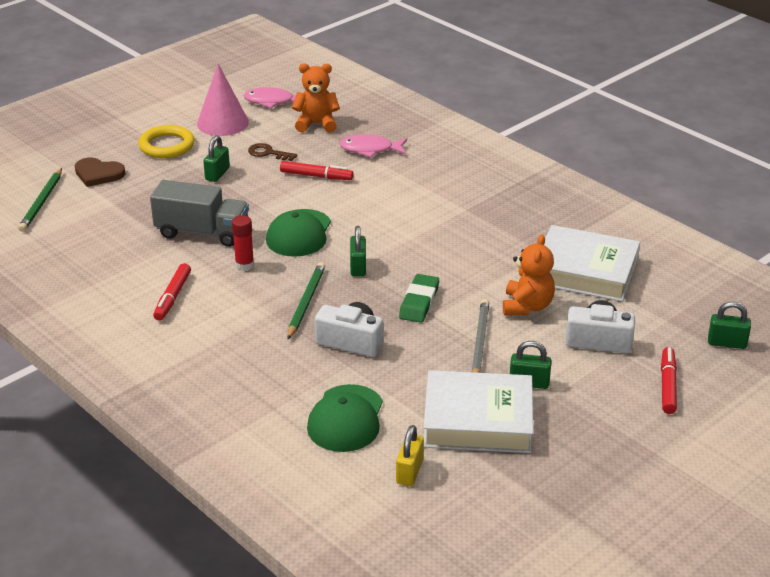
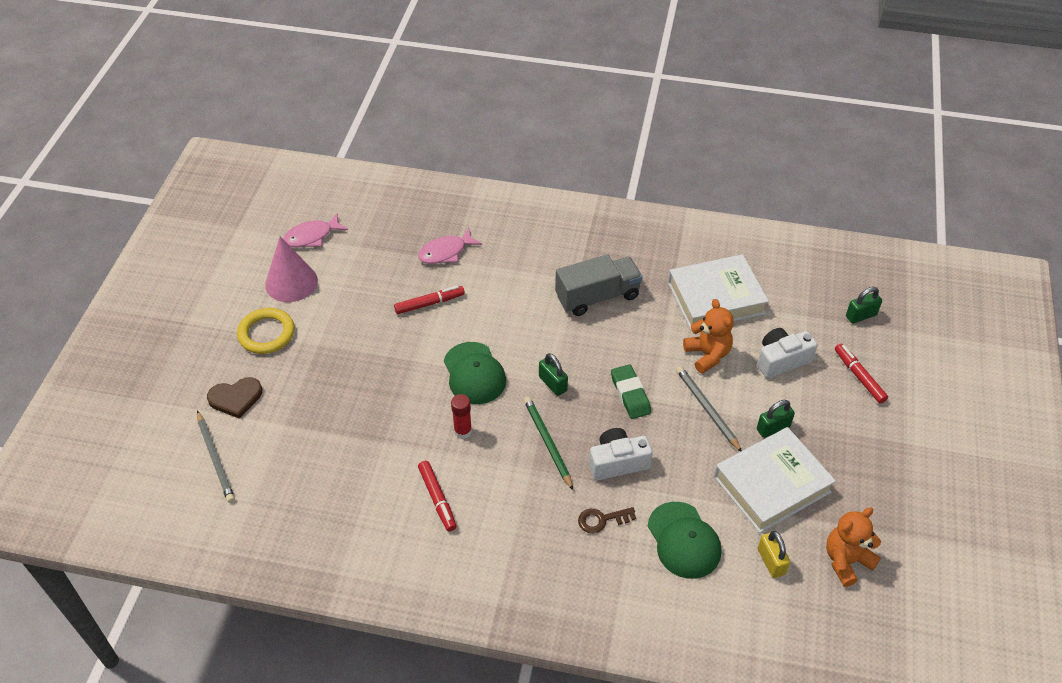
camera: 35 degrees left, 15 degrees up
green pencil [18,168,62,232] -> grey pencil [197,411,235,503]
grey truck [150,180,249,247] -> grey truck moved to [555,254,642,316]
green padlock [203,135,230,182] -> none
brown key [248,143,297,161] -> brown key moved to [578,507,636,533]
orange teddy bear [292,63,340,133] -> orange teddy bear moved to [826,507,881,587]

